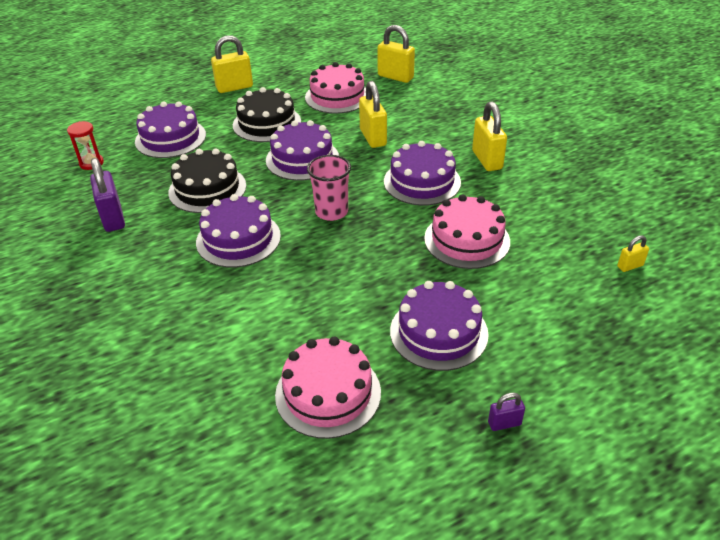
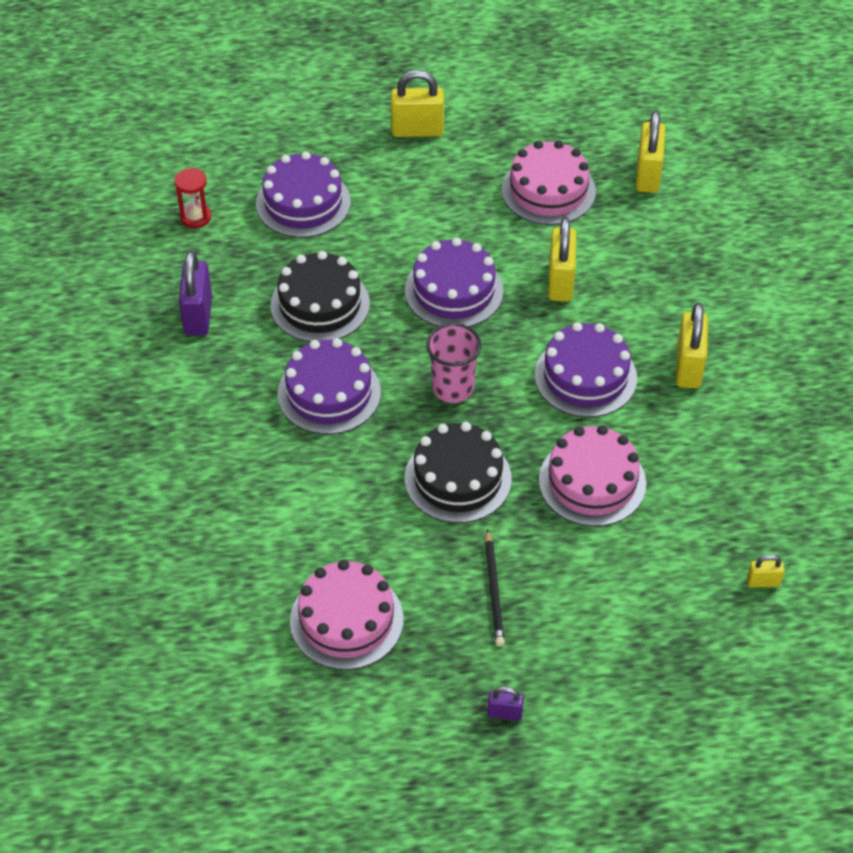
camera: 20 degrees right, 10 degrees up
black cake [233,87,301,142] -> black cake moved to [405,422,512,523]
yellow padlock [378,25,415,83] -> yellow padlock turned 45 degrees clockwise [636,111,665,193]
purple cake [390,281,489,371] -> black pencil [485,529,505,646]

